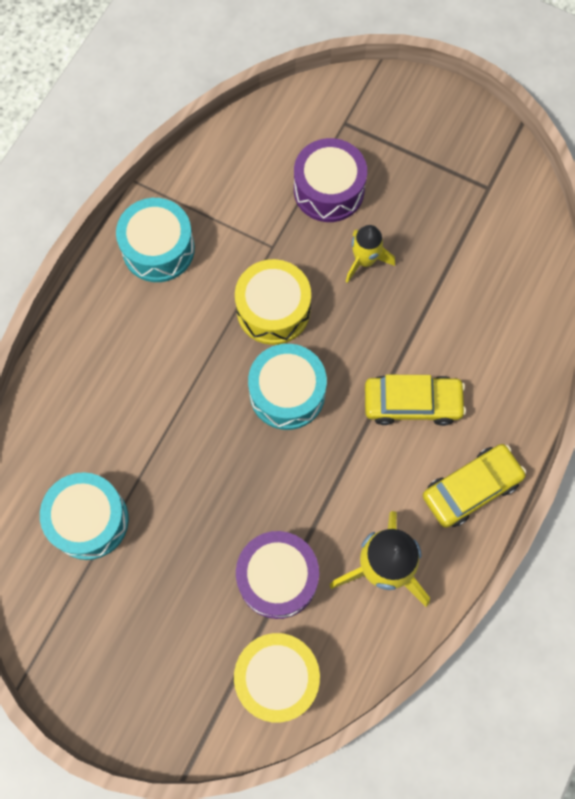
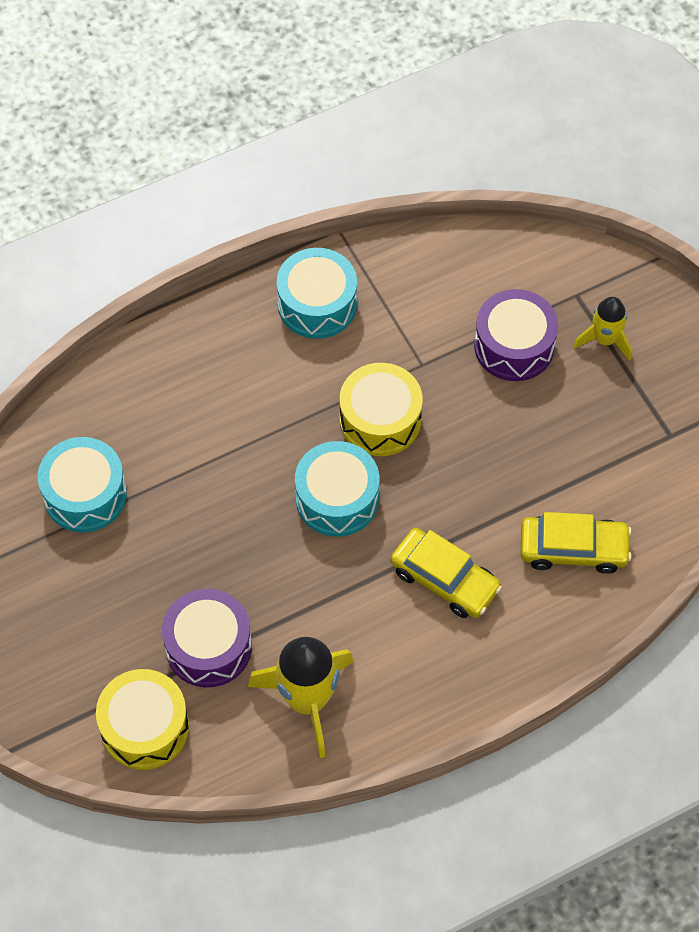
camera: 35 degrees right, 10 degrees down
yellow rocket [346,225,395,283] -> yellow rocket moved to [573,297,632,361]
yellow car [423,444,526,528] -> yellow car moved to [520,512,632,574]

